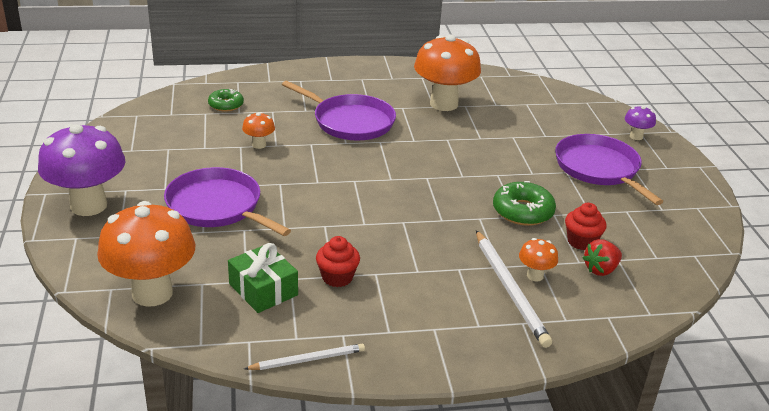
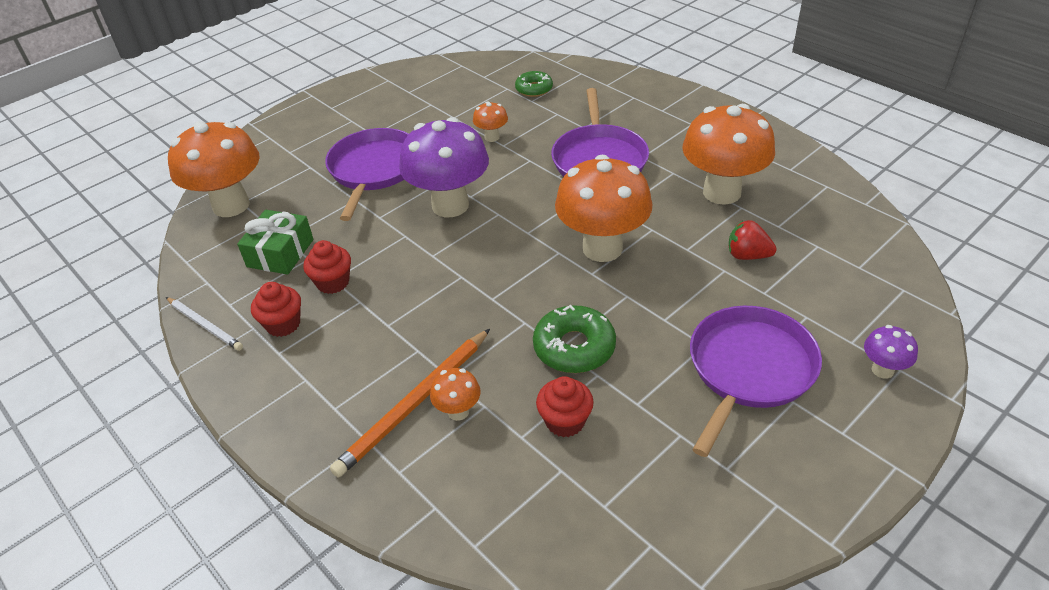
camera: 60 degrees right, 10 degrees up
purple mushroom [38,124,125,216] -> purple mushroom moved to [399,117,489,217]
white pencil [476,230,552,348] -> orange pencil [330,329,490,477]
red strawberry [583,239,622,276] -> red strawberry moved to [729,220,777,260]
none -> red cupcake [251,282,301,337]
none -> orange mushroom [555,155,653,262]

